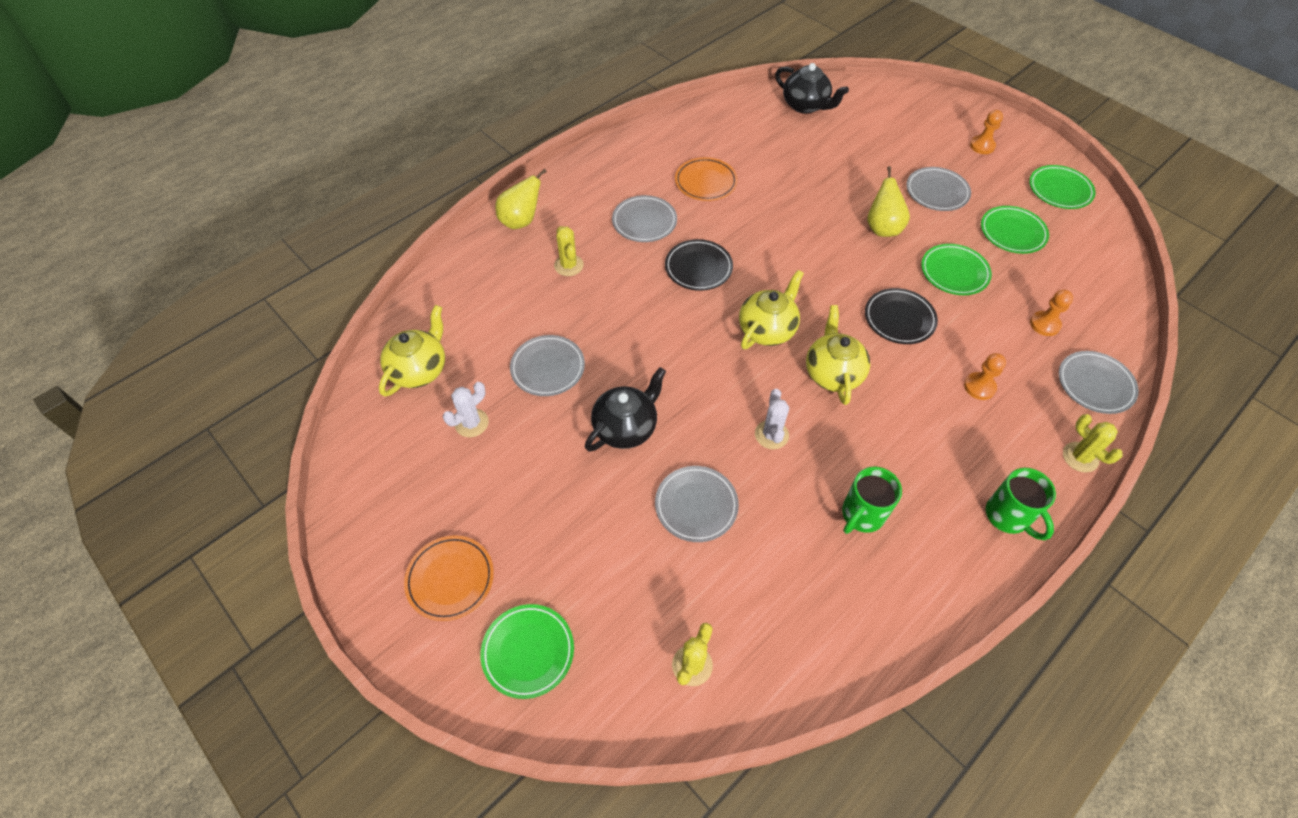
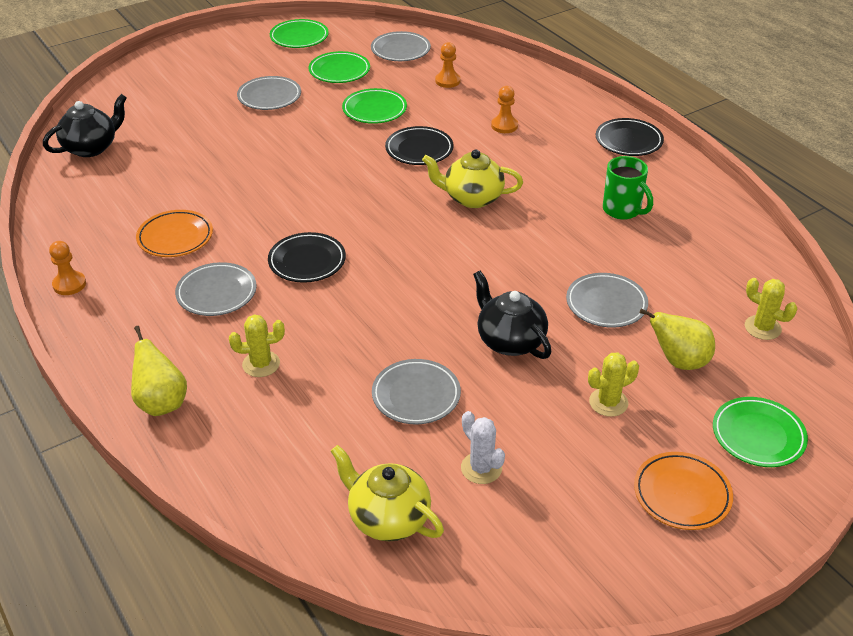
camera: 80 degrees left, 15 degrees down
yellow teapot [739,270,804,349] -> none
white cactus [755,389,789,449] -> none
yellow pear [867,166,910,237] -> yellow pear moved to [640,308,715,370]
orange pawn [970,110,1003,154] -> orange pawn moved to [49,241,86,295]
green mug [986,468,1056,540] -> black plate [596,118,664,156]
grey plate [1059,351,1139,414] -> grey plate moved to [371,31,431,61]
yellow cactus [1063,414,1123,472] -> yellow cactus moved to [588,353,639,417]

